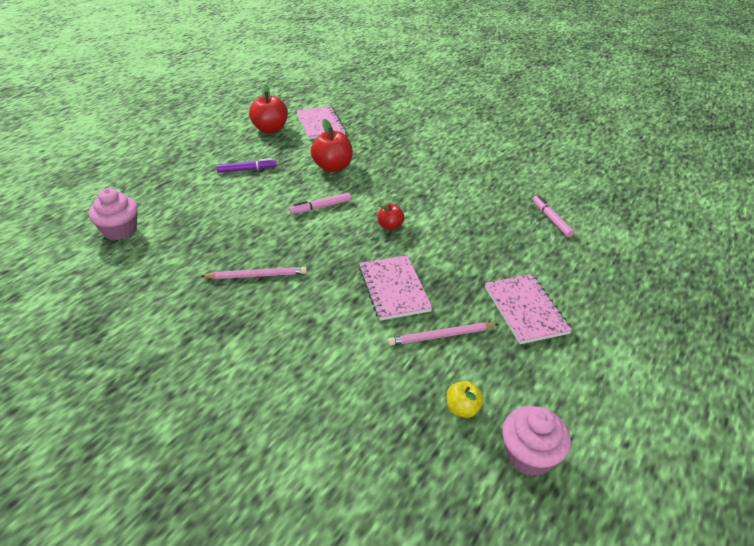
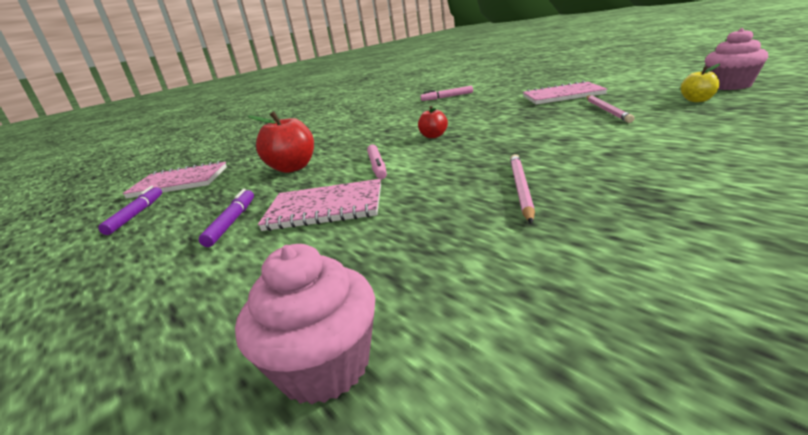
camera: 70 degrees left, 15 degrees down
red apple [249,84,288,134] -> purple marker [98,186,162,235]
pink notebook [359,255,432,321] -> pink notebook moved to [258,179,381,231]

